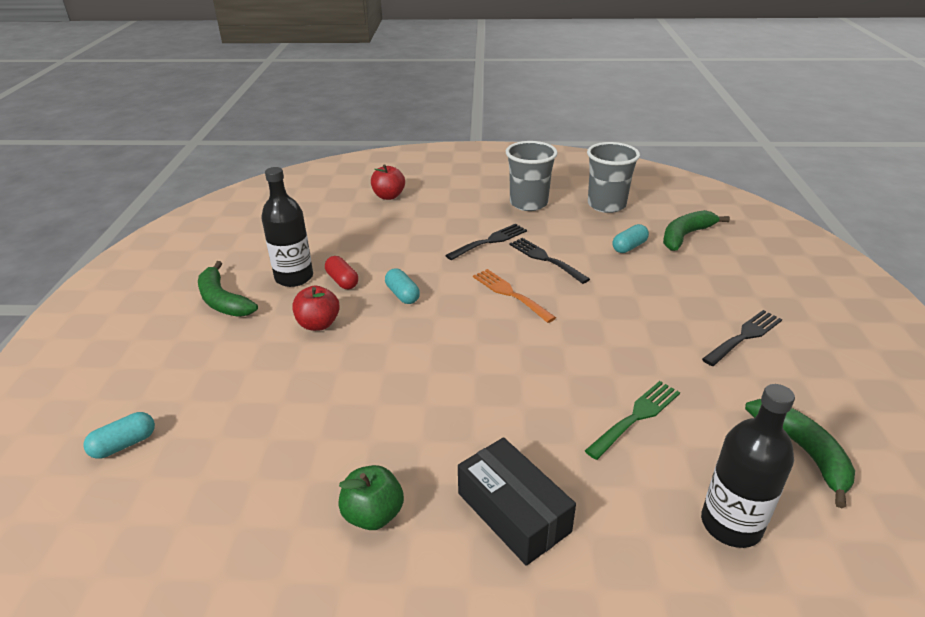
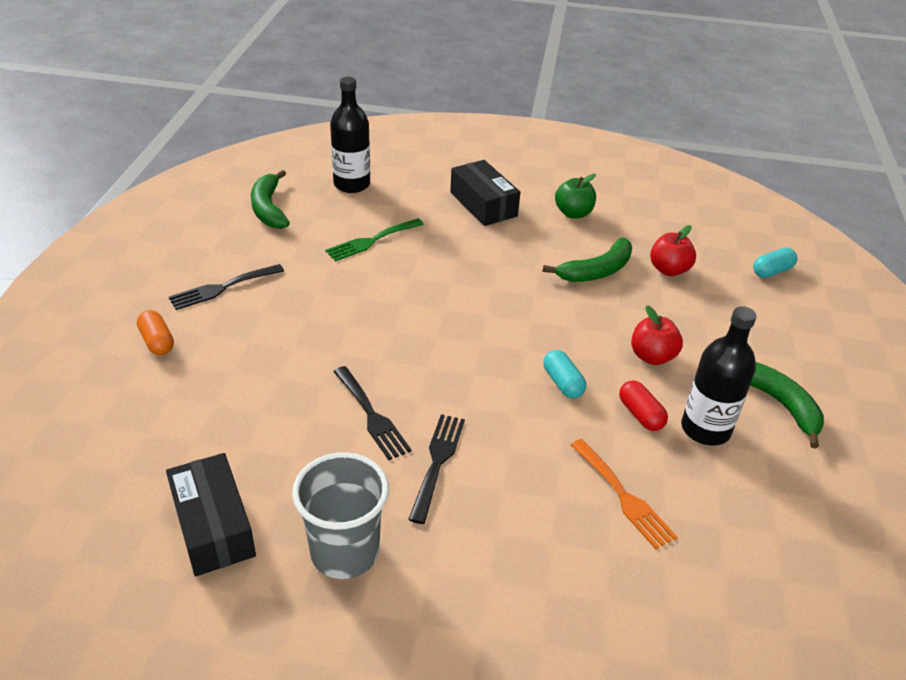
camera: 175 degrees left, 5 degrees up
red apple [371,165,405,200] -> red apple moved to [650,225,696,276]
black fork [445,224,527,260] -> black fork turned 135 degrees clockwise [408,414,465,524]
orange fork [473,269,556,323] -> orange fork moved to [571,439,677,549]
grey cup [587,142,640,213] -> black box [166,453,256,576]
turquoise capsule [612,224,649,253] -> none
green banana [663,210,730,251] -> green banana moved to [542,238,632,282]
none -> orange capsule [137,310,174,355]

